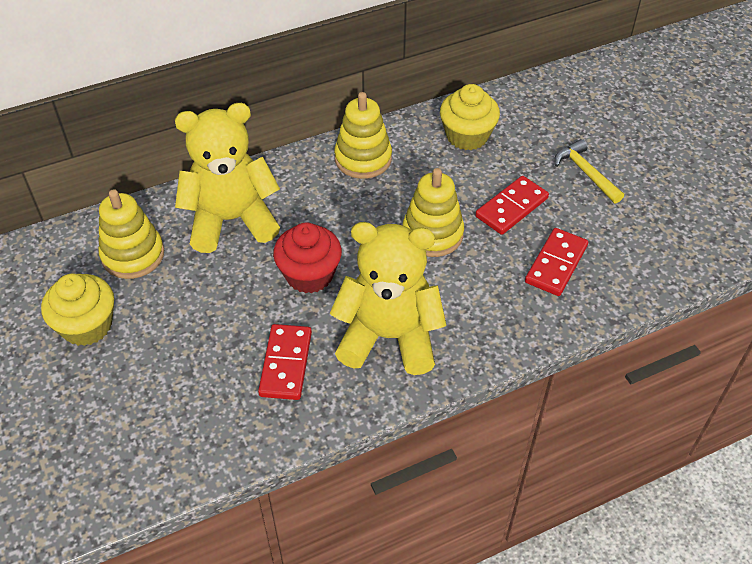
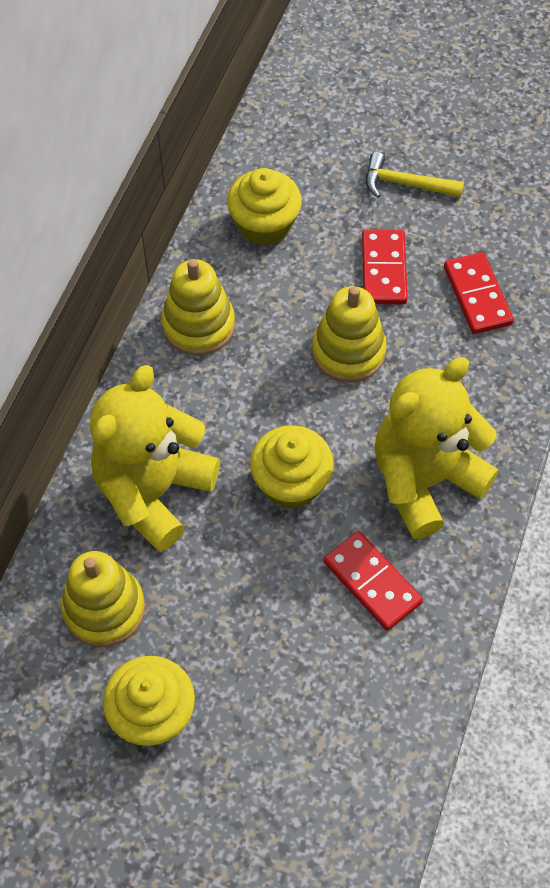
camera: 45 degrees left, 10 degrees up
red cupcake [273,222,342,293] -> yellow cupcake [250,425,334,509]

